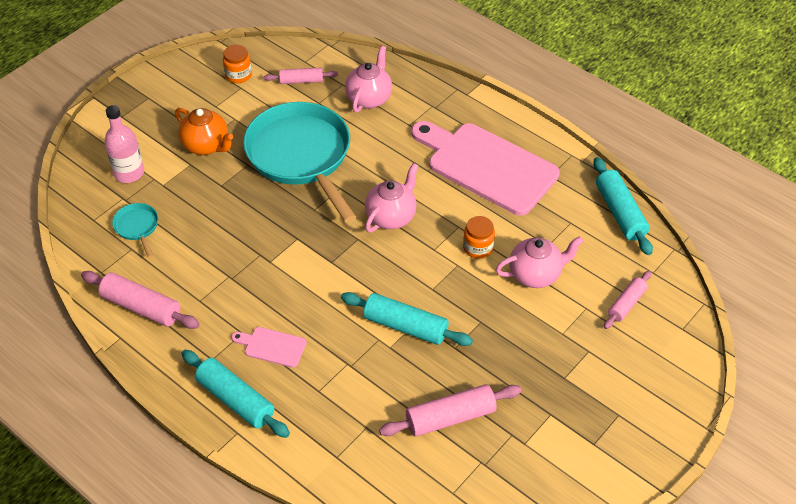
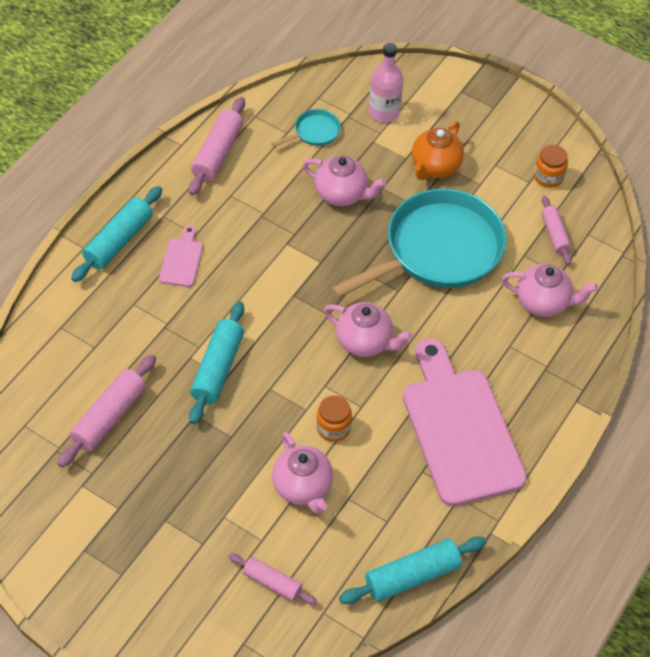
camera: 80 degrees right, 5 degrees up
pink rolling pin [379,384,521,437] -> pink rolling pin turned 60 degrees clockwise [58,355,156,468]
pink cutting board [411,121,560,216] -> pink cutting board turned 45 degrees counterclockwise [403,338,527,506]
none -> pink teapot [303,156,386,206]

